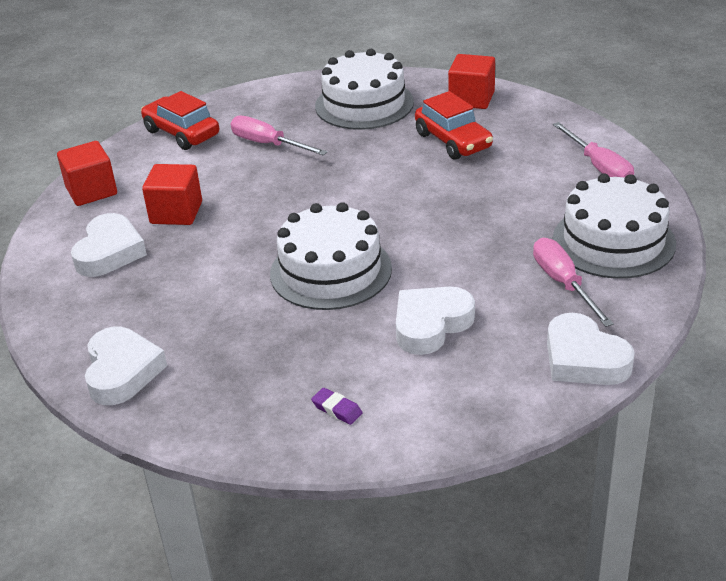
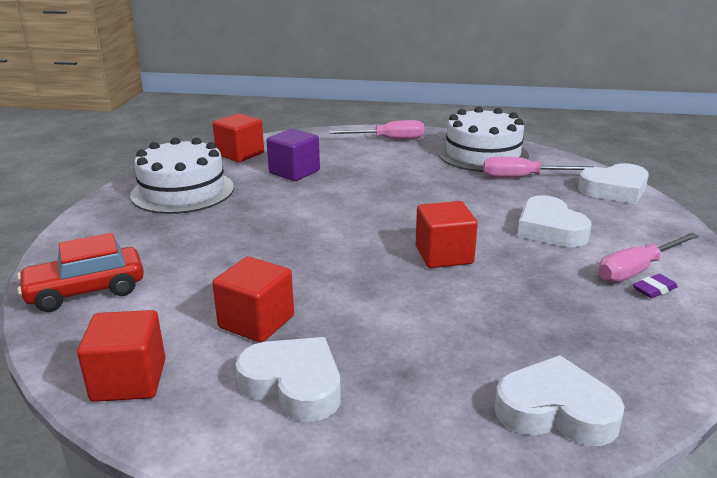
camera: 70 degrees left, 10 degrees down
pink screwdriver [230,115,327,155] -> pink screwdriver moved to [598,233,699,282]
white cake [270,202,392,310] -> red cube [416,201,478,268]
red car [415,91,493,160] -> purple cube [266,129,320,181]

